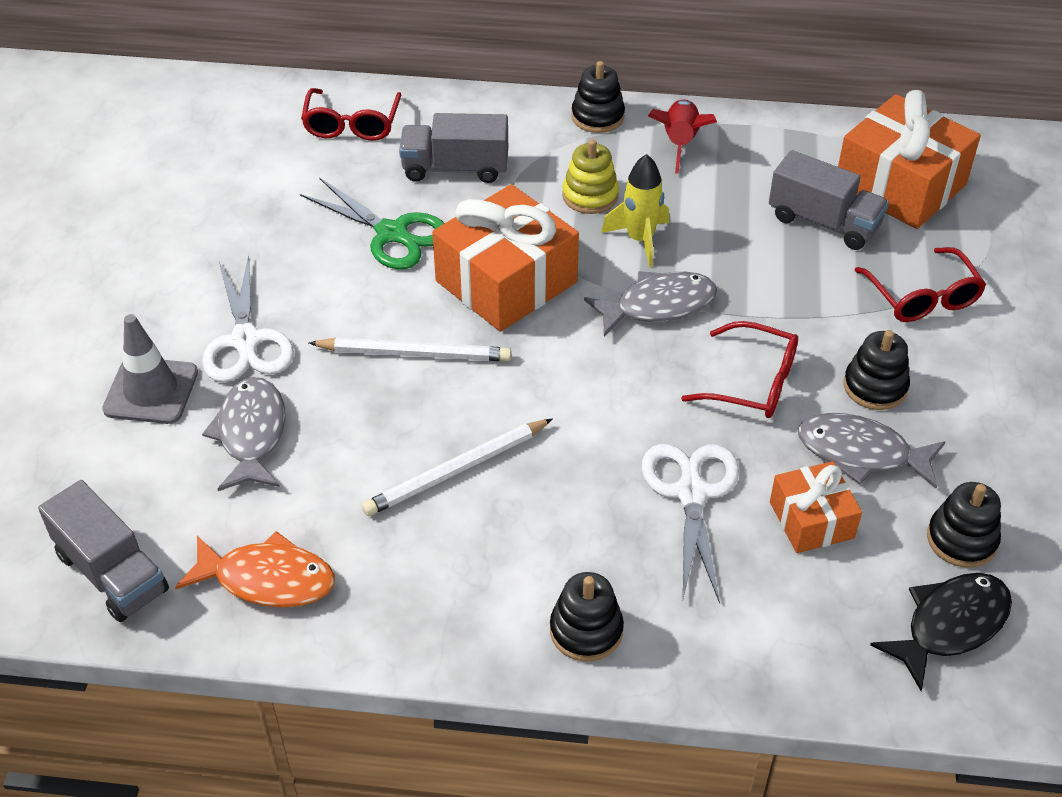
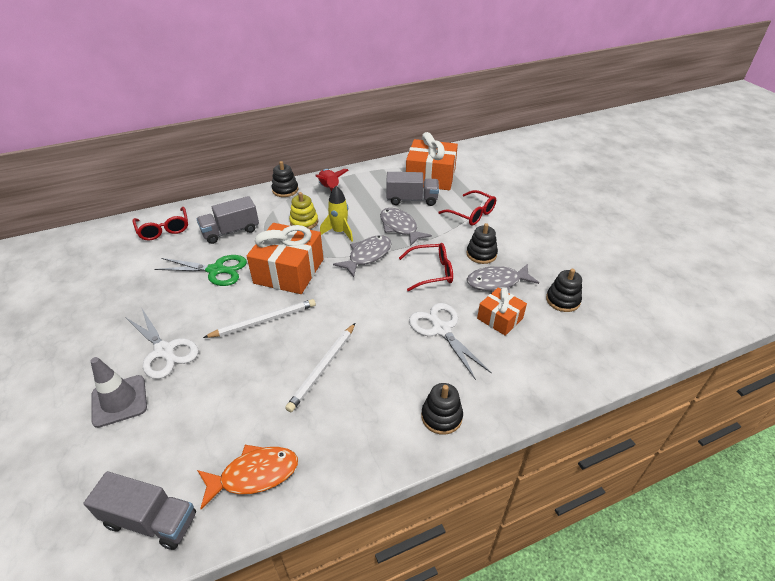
camera: 30 degrees left, 5 degrees down
grey fish [202,377,286,491] -> grey fish moved to [380,208,432,246]
black fish [870,573,1012,691] -> none

